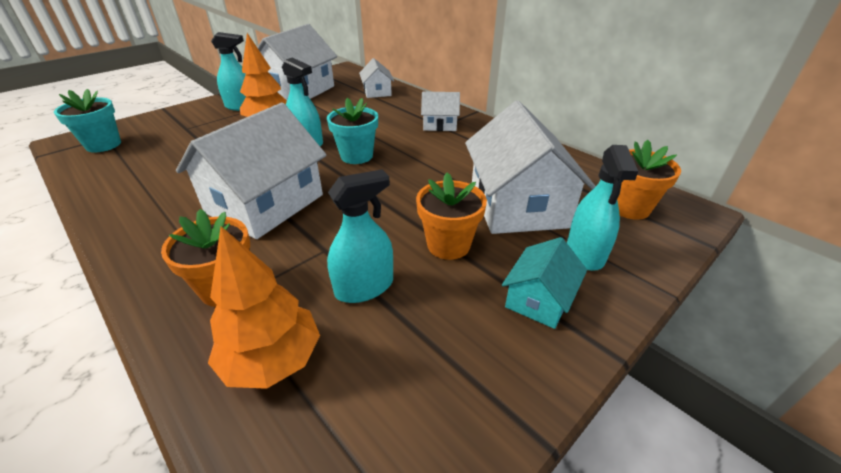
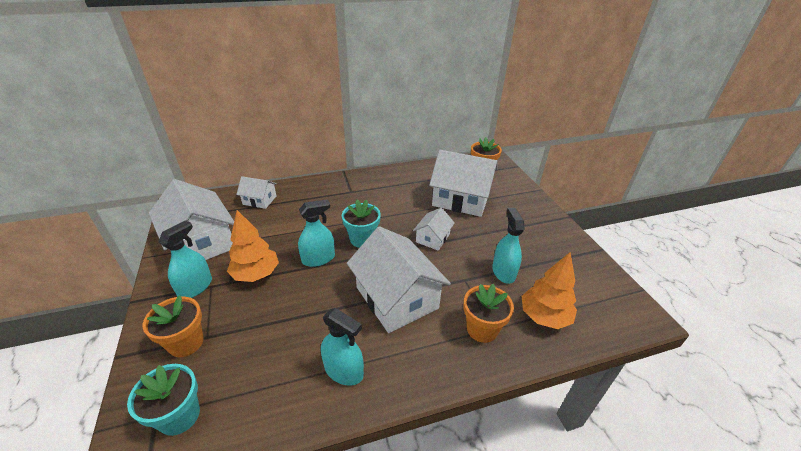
camera: 65 degrees left, 0 degrees up
orange flower pot [416,173,487,260] -> orange flower pot moved to [143,296,204,357]
white house [421,92,460,131] -> white house moved to [413,207,455,251]
turquoise house [502,237,587,329] -> none
turquoise spray bottle [567,145,639,271] -> turquoise spray bottle moved to [321,308,364,386]

